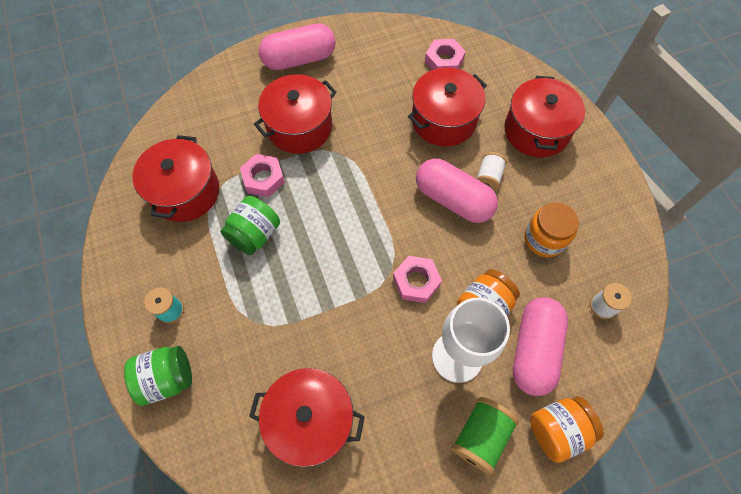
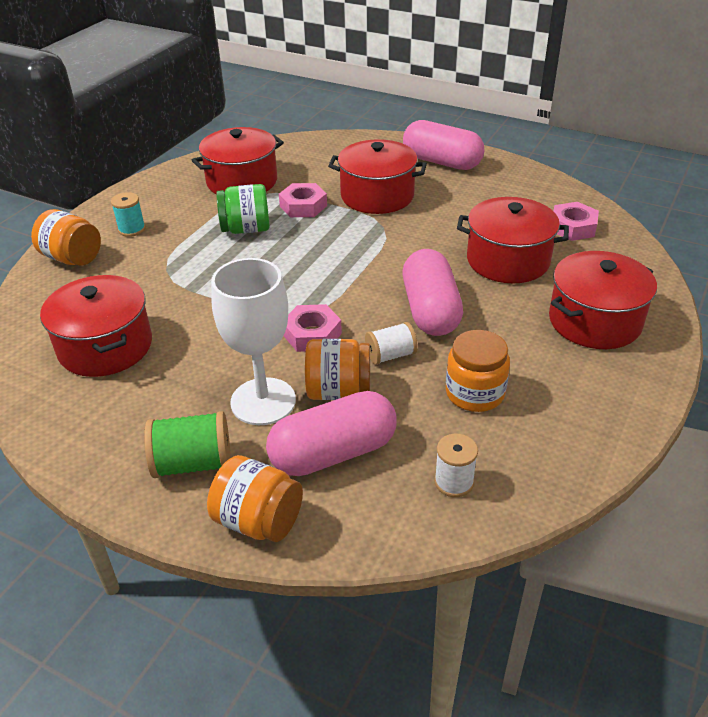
camera: 50 degrees right, 25 degrees down
green jar [124,346,192,406] -> orange jar [31,209,101,266]
white spool [476,152,507,191] -> white spool moved to [365,322,418,365]

